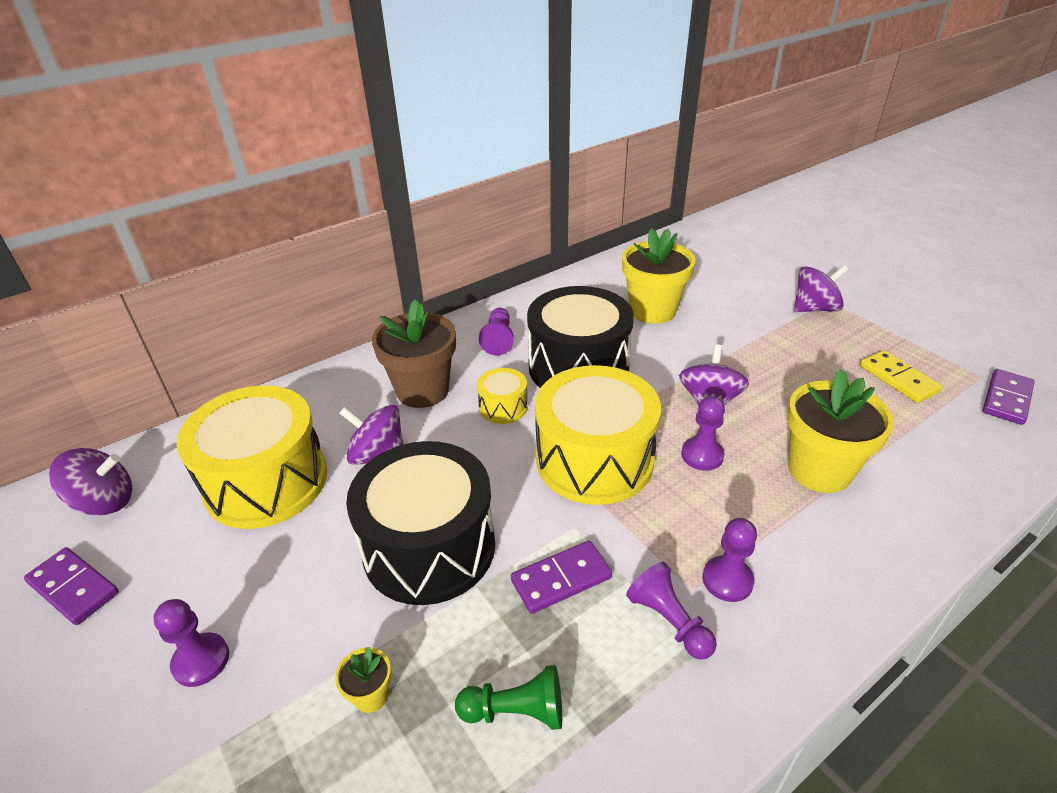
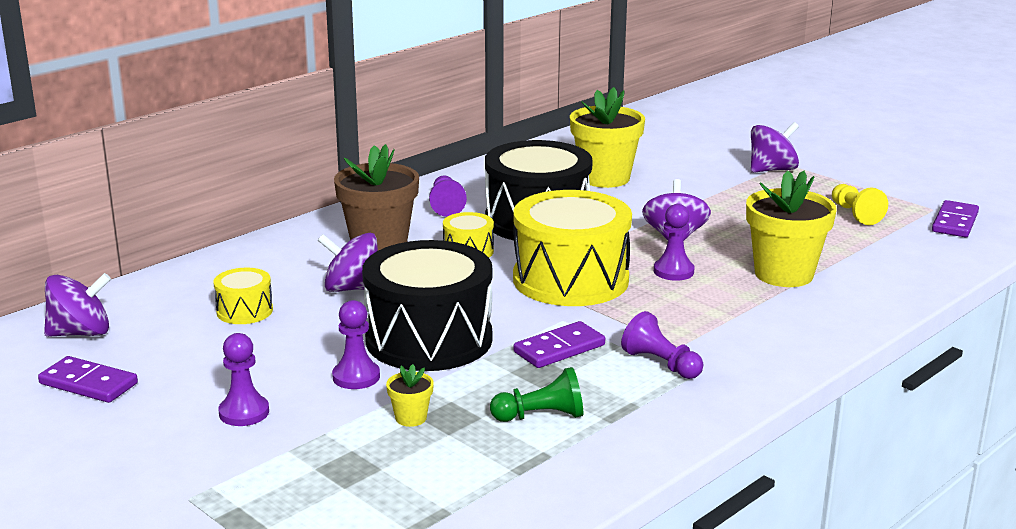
camera: 10 degrees left, 15 degrees down
yellow drum [177,385,327,529] -> yellow drum [213,268,273,324], size x0.46
purple pawn [703,518,757,602] -> purple pawn moved to [332,300,380,389]
yellow domino [860,350,942,403] -> yellow pawn [832,184,888,225]

